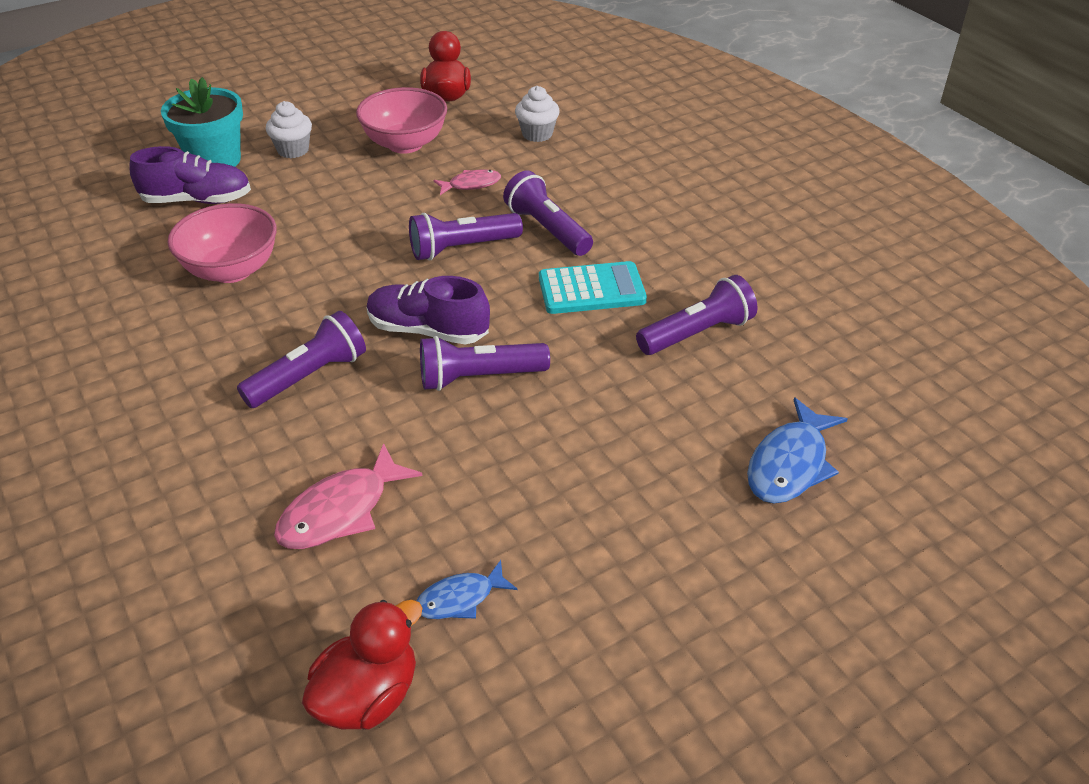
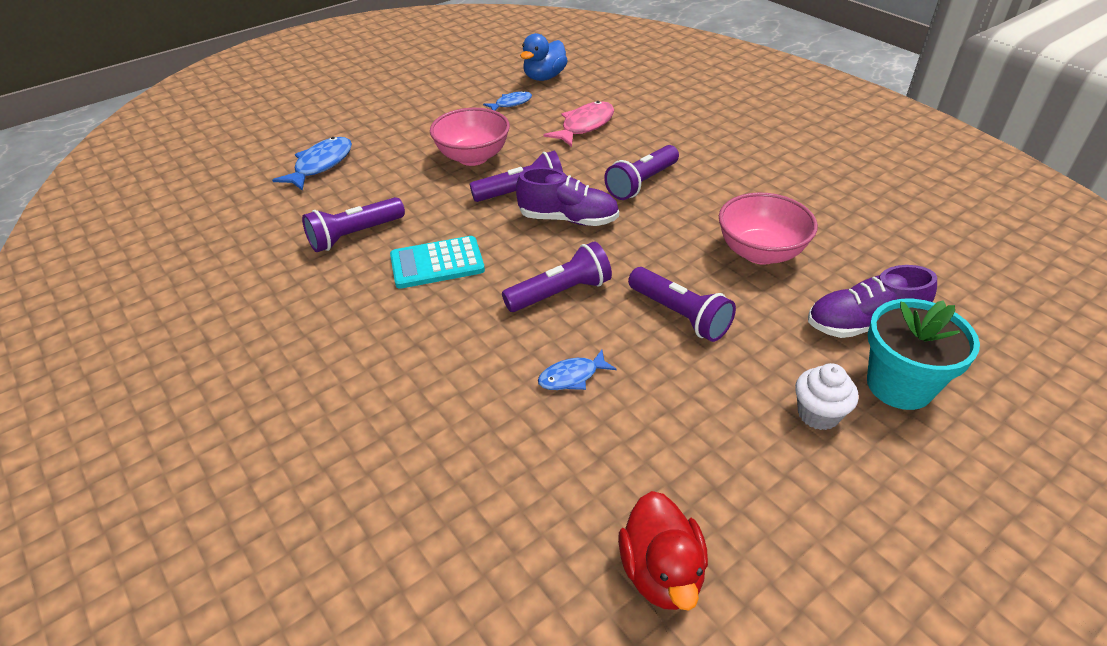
camera: 175 degrees right, 0 degrees up
red duck [302,600,422,730] -> blue duck [520,33,568,81]
pink bowl [356,87,447,154] -> pink bowl moved to [430,108,510,166]
pink fish [433,169,501,195] -> blue fish [538,350,617,390]
purple flashlight [503,170,593,256] -> purple flashlight moved to [628,267,736,342]
white cupcake [515,86,560,142] -> none

